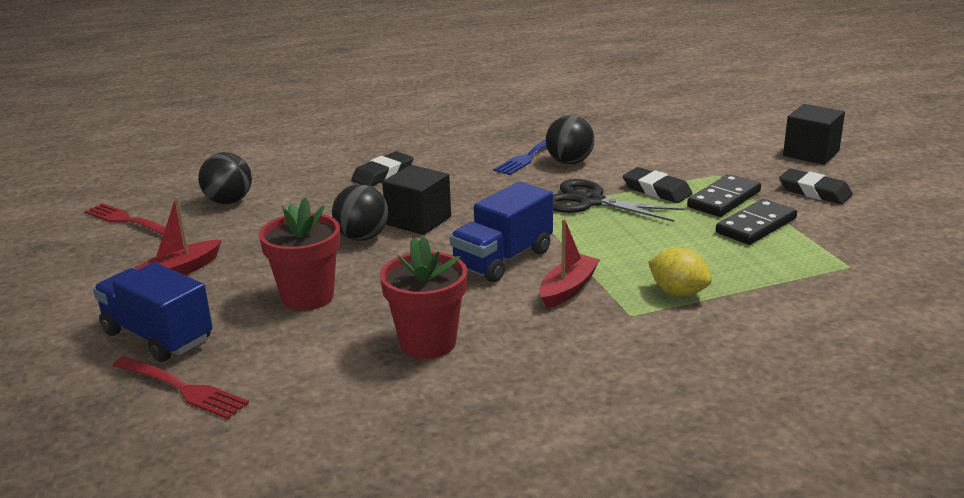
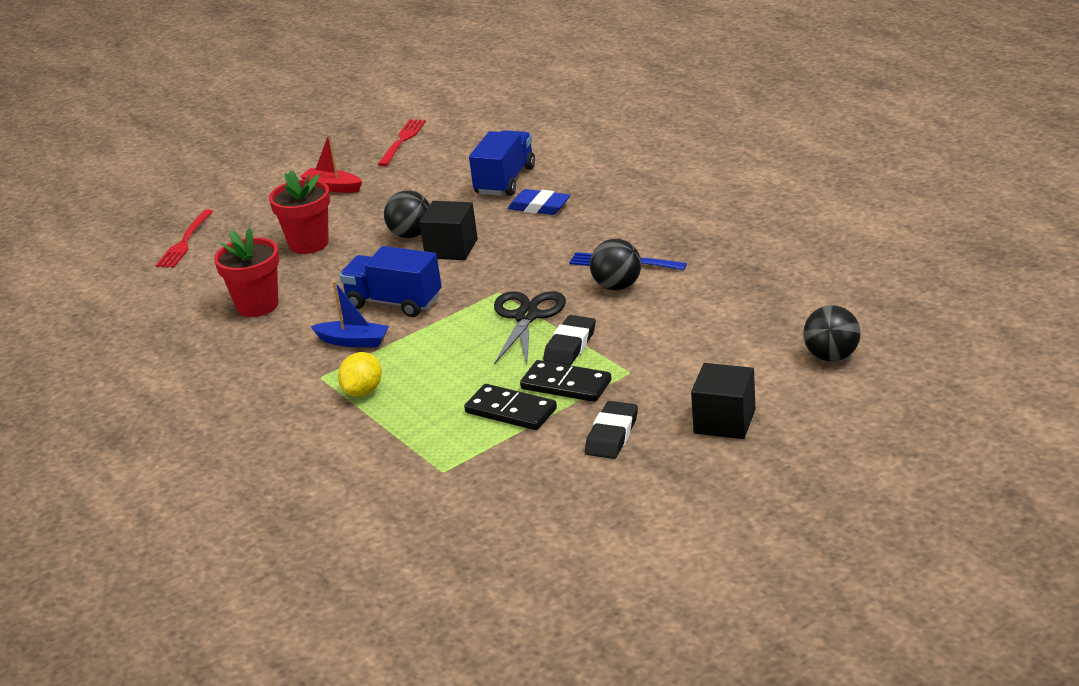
camera: 75 degrees right, 5 degrees up
blue truck [93,262,213,362] -> blue truck moved to [469,130,535,196]
black ball [198,152,252,204] -> black ball moved to [803,305,861,362]
black eraser [351,151,414,186] -> blue eraser [508,189,570,215]
red boat [539,219,600,308] -> blue boat [310,281,389,347]

